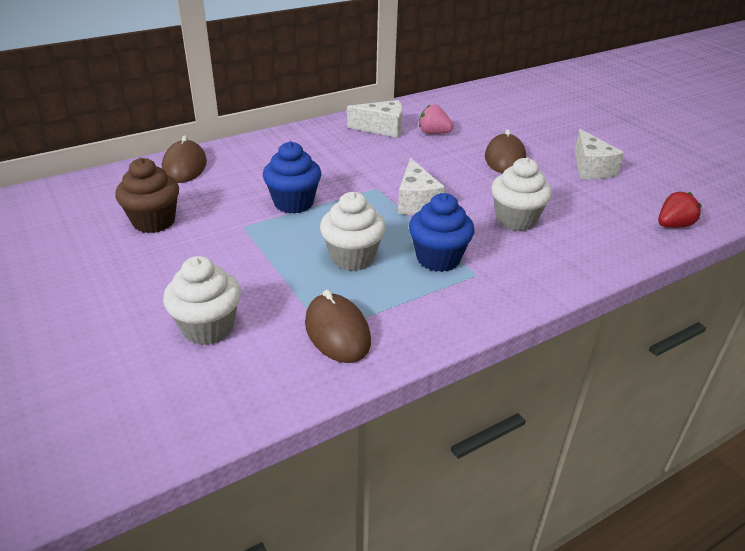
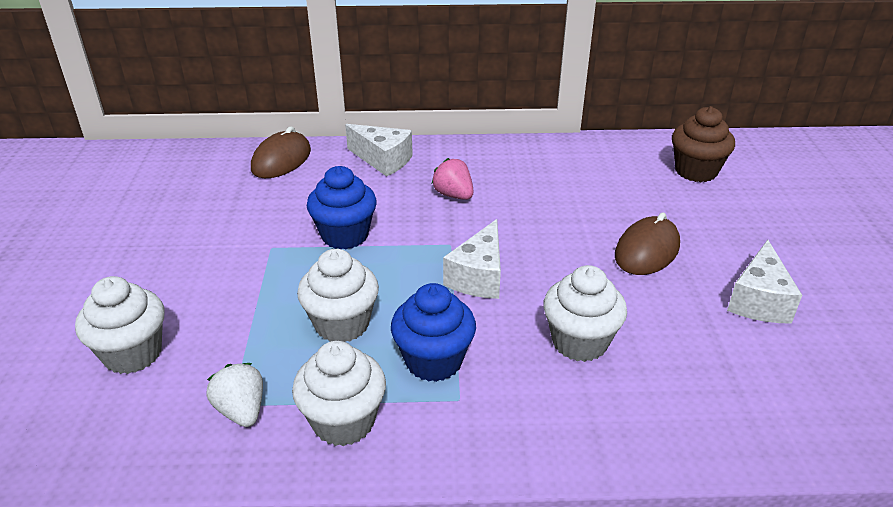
camera: 30 degrees right, 0 degrees up
brown cupcake [115,158,179,233] -> brown cupcake moved to [672,106,735,182]
brown mouse [305,290,371,363] -> white strawberry [206,363,263,427]
white cheese [347,100,403,138] -> white cheese moved to [345,124,413,176]
pink strawberry [419,104,454,134] -> pink strawberry moved to [431,158,474,200]
red strawberry [658,192,702,228] -> none
none -> white cupcake [292,341,386,446]

